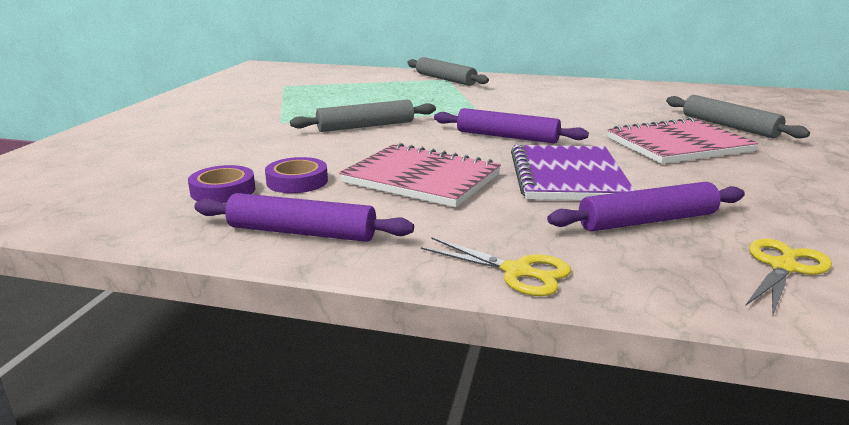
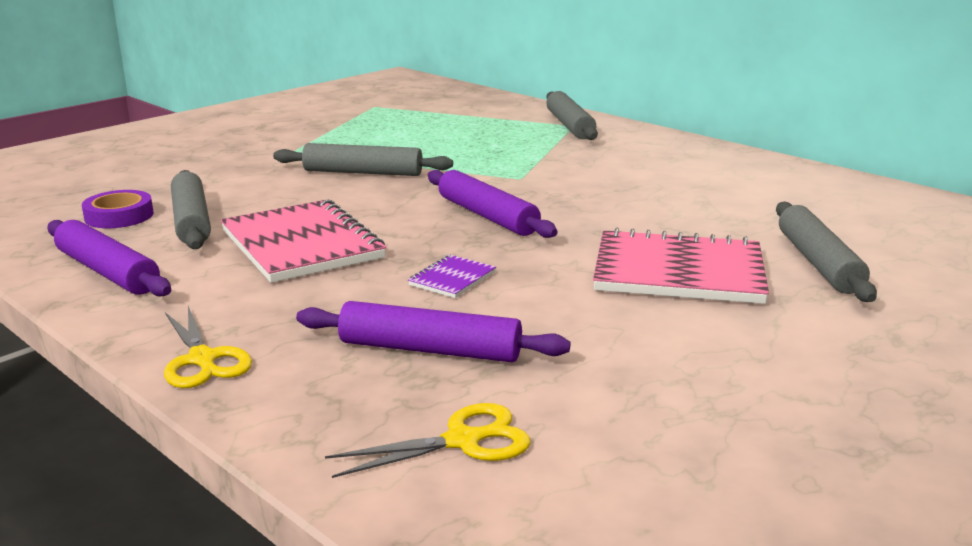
camera: 30 degrees right, 0 degrees up
purple tape [265,157,328,193] -> grey rolling pin [171,170,211,249]
purple notebook [511,145,635,200] -> purple notebook [408,255,496,298], size x0.45

